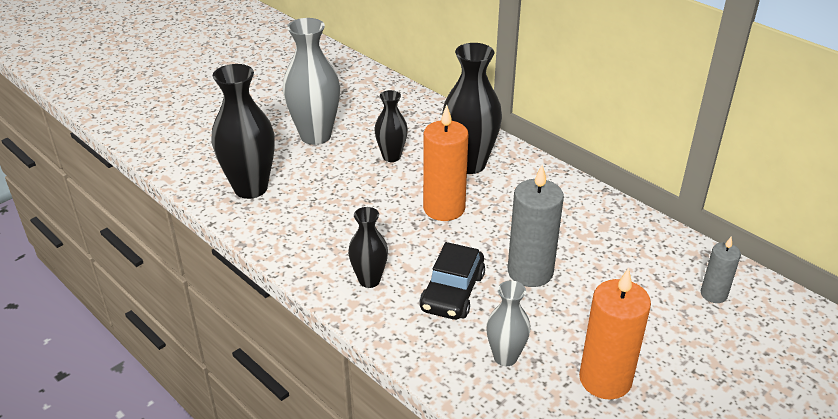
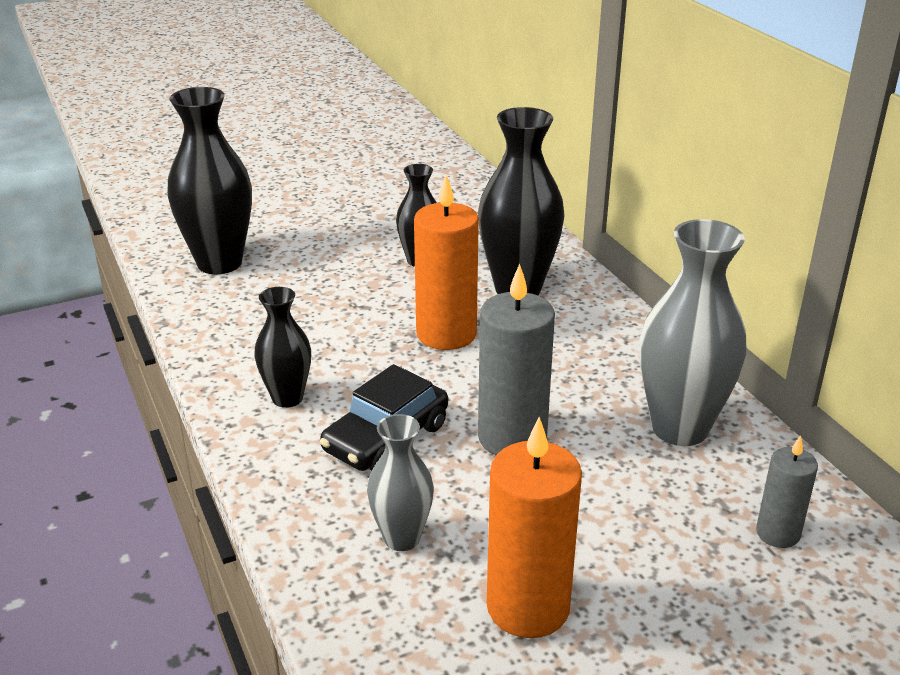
camera: 20 degrees right, 5 degrees down
grey vase [283,18,340,145] -> grey vase moved to [640,219,747,446]

